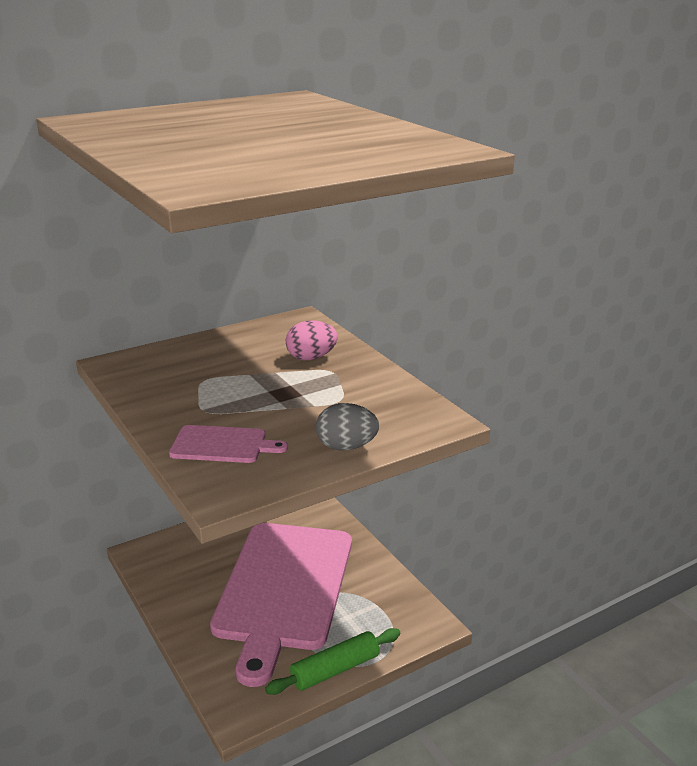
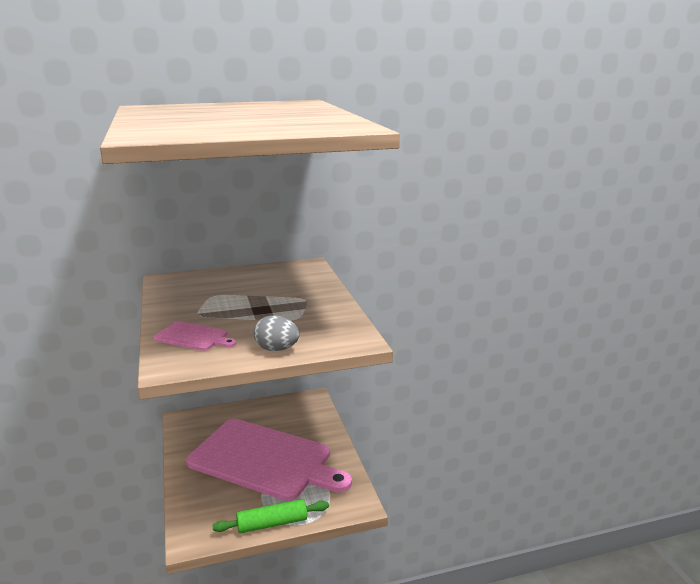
camera: 15 degrees right, 5 degrees down
pink cutting board [210,523,352,687] -> pink cutting board turned 90 degrees counterclockwise [186,419,352,501]
pink egg [286,321,338,360] -> none

